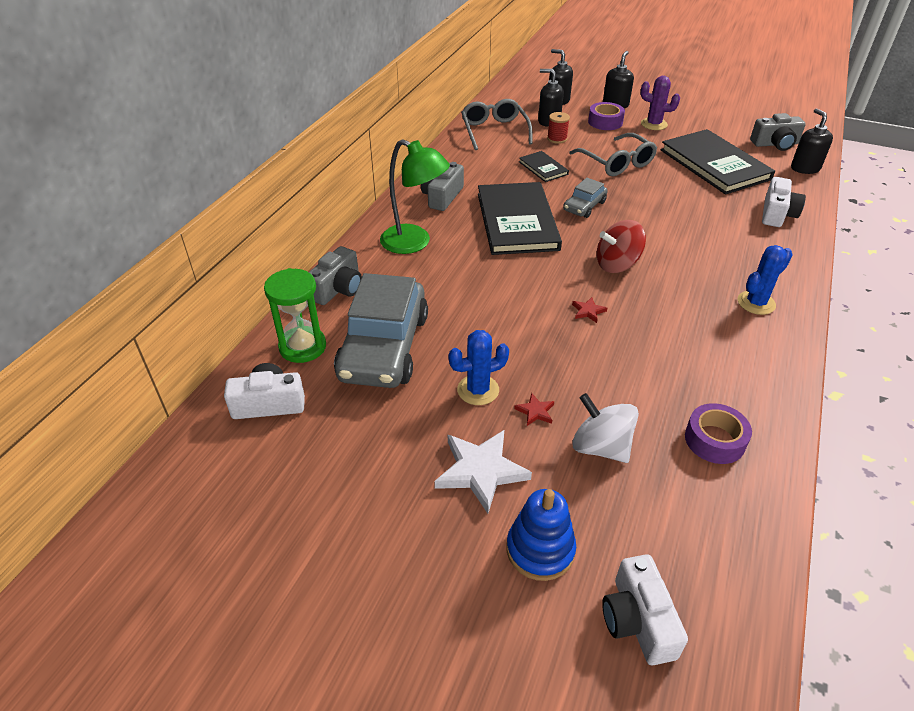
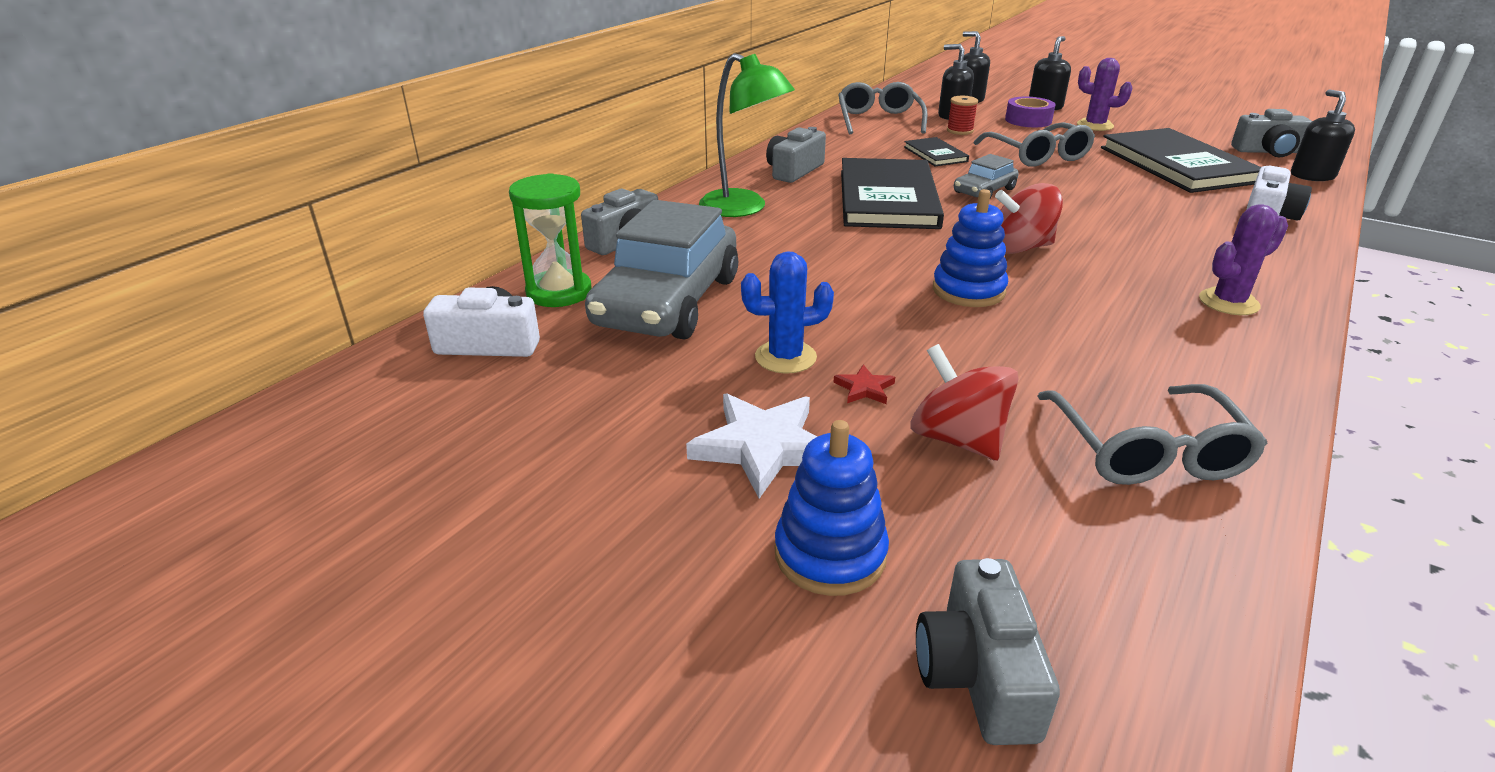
camera: 10 degrees right, 10 degrees down
red star [572,297,607,323] -> blue stacking toy [933,189,1008,307]
white spinning top [572,393,639,463] -> red spinning top [910,344,1018,461]
white camera [602,554,688,665] -> grey camera [916,558,1060,745]
purple tape [685,403,752,464] -> grey glasses [1038,384,1268,485]
blue cactus [738,245,793,315] -> purple cactus [1199,204,1288,315]

